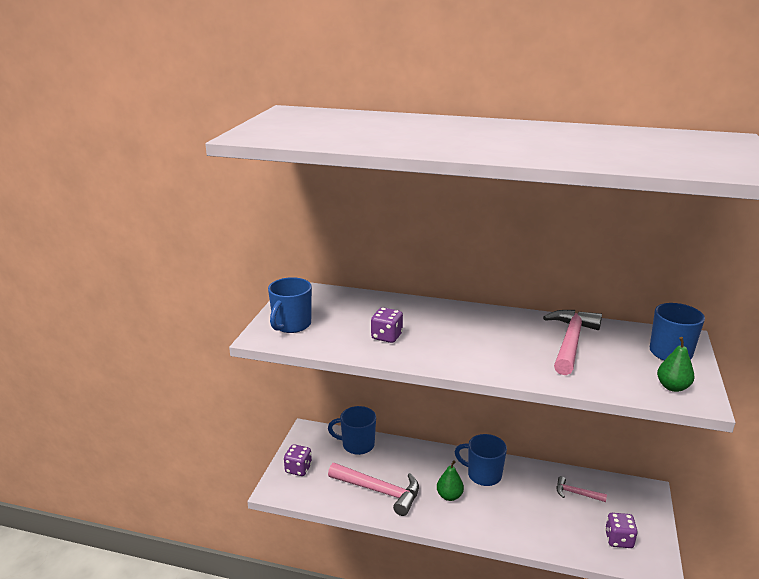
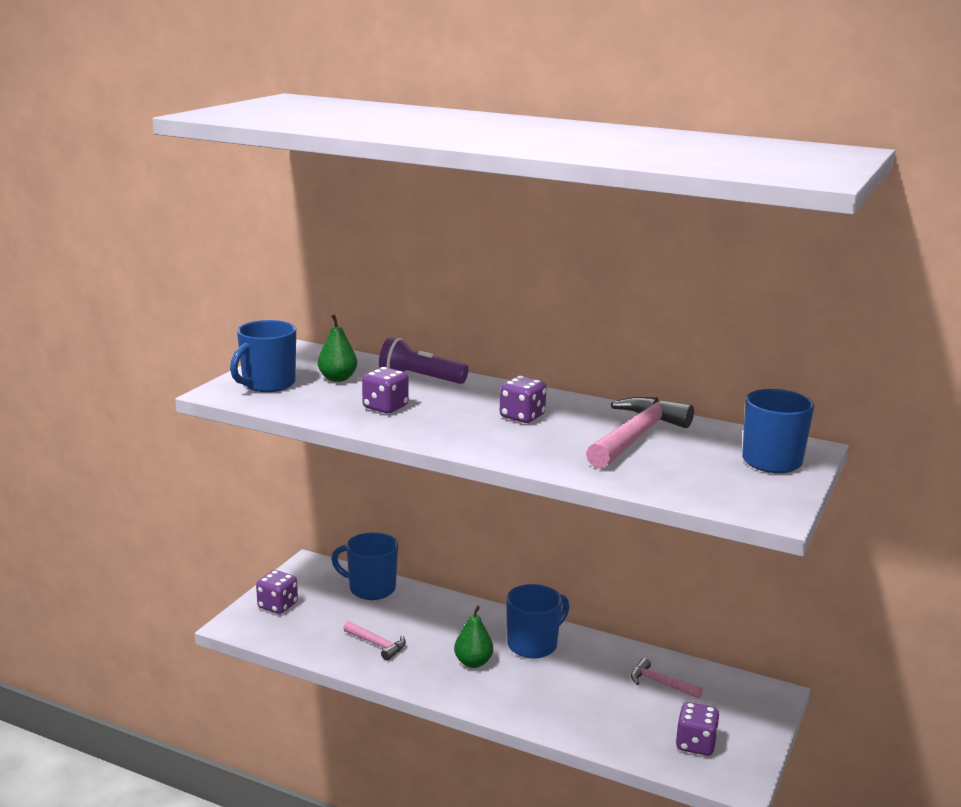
camera: 10 degrees right, 5 degrees down
pink hammer [328,463,419,516] -> pink hammer [343,621,406,660], size x0.52
blue mug [455,434,507,486] -> blue mug turned 105 degrees clockwise [506,584,569,659]
green pear [657,337,695,392] -> green pear moved to [318,315,357,382]
none -> purple flashlight [379,337,468,384]
none -> purple dice [500,376,546,423]

